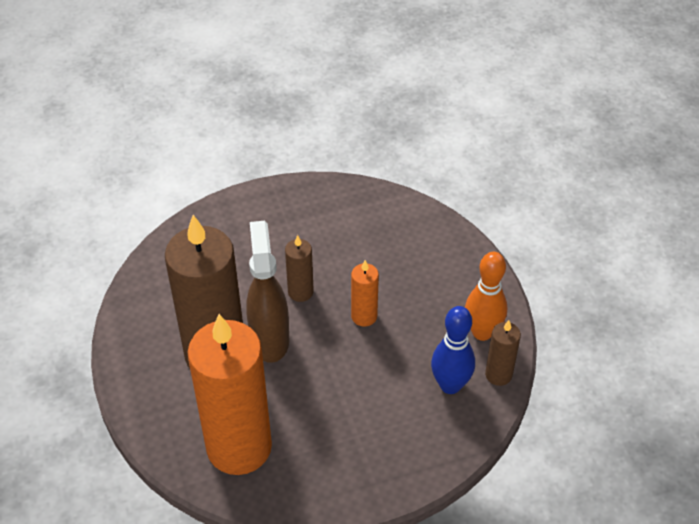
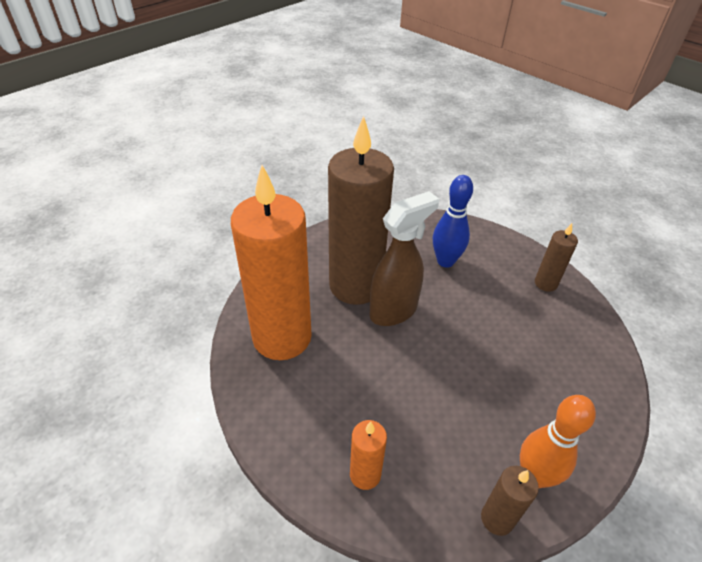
camera: 60 degrees right, 5 degrees down
brown candle [285,235,314,302] -> brown candle moved to [535,223,578,292]
orange candle [351,260,379,327] -> orange candle moved to [350,420,387,490]
blue bowling pin [431,306,475,394] -> blue bowling pin moved to [433,175,473,268]

